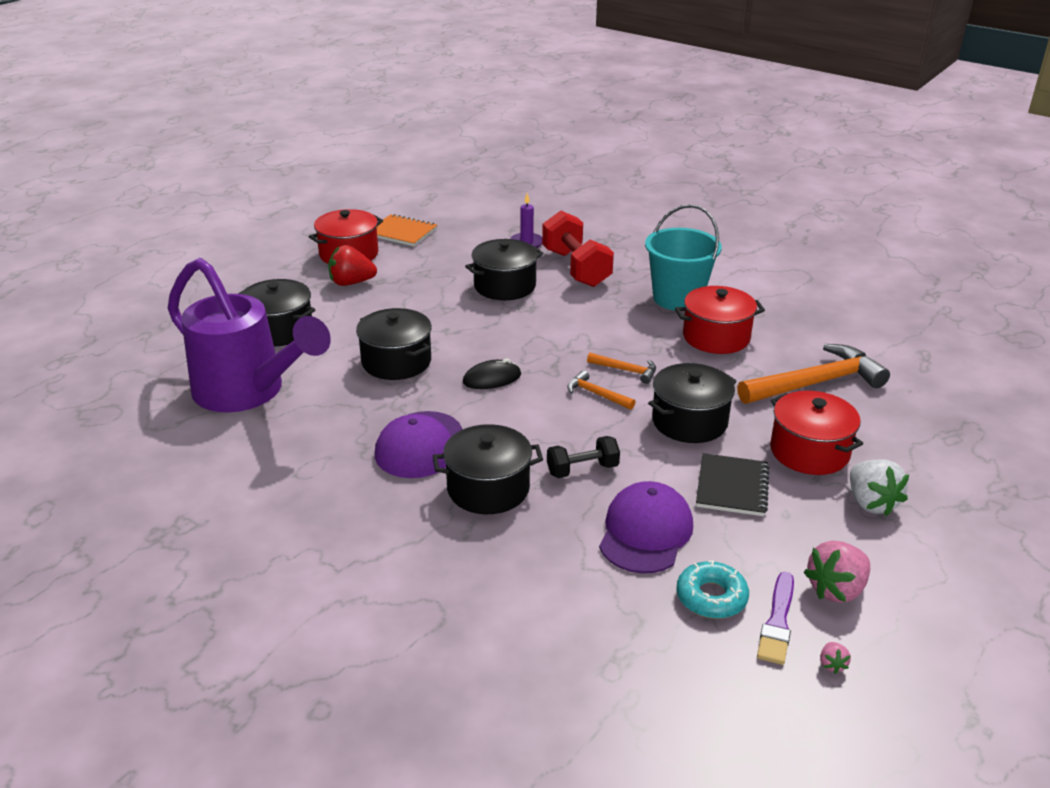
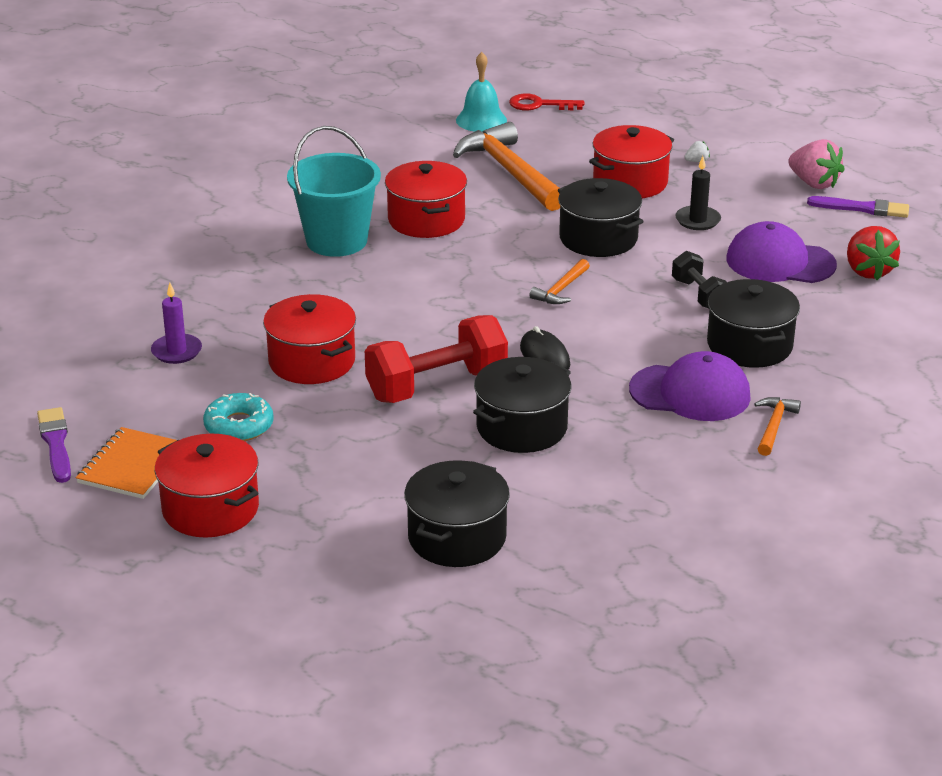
camera: 95 degrees left, 0 degrees up
purple watering can [168,258,331,413] -> none
red strawberry [328,245,377,286] -> red strawberry moved to [847,226,900,280]
black pot [465,239,543,300] -> red pot [263,294,356,384]
red dumbbell [542,211,614,287] -> red dumbbell moved to [365,315,508,403]
orange hammer [587,353,656,384] -> orange hammer moved to [754,397,801,456]
turquoise donut [676,560,749,619] -> turquoise donut moved to [203,393,274,441]
black notebook [696,453,770,516] -> black candle [675,156,721,230]
pink strawberry [820,642,851,674] -> none
white strawberry [850,459,909,516] -> white strawberry [685,141,710,162], size x0.45
none -> purple brush [37,407,71,483]
none -> turquoise bell [456,52,507,132]
none -> red key [509,93,584,111]

